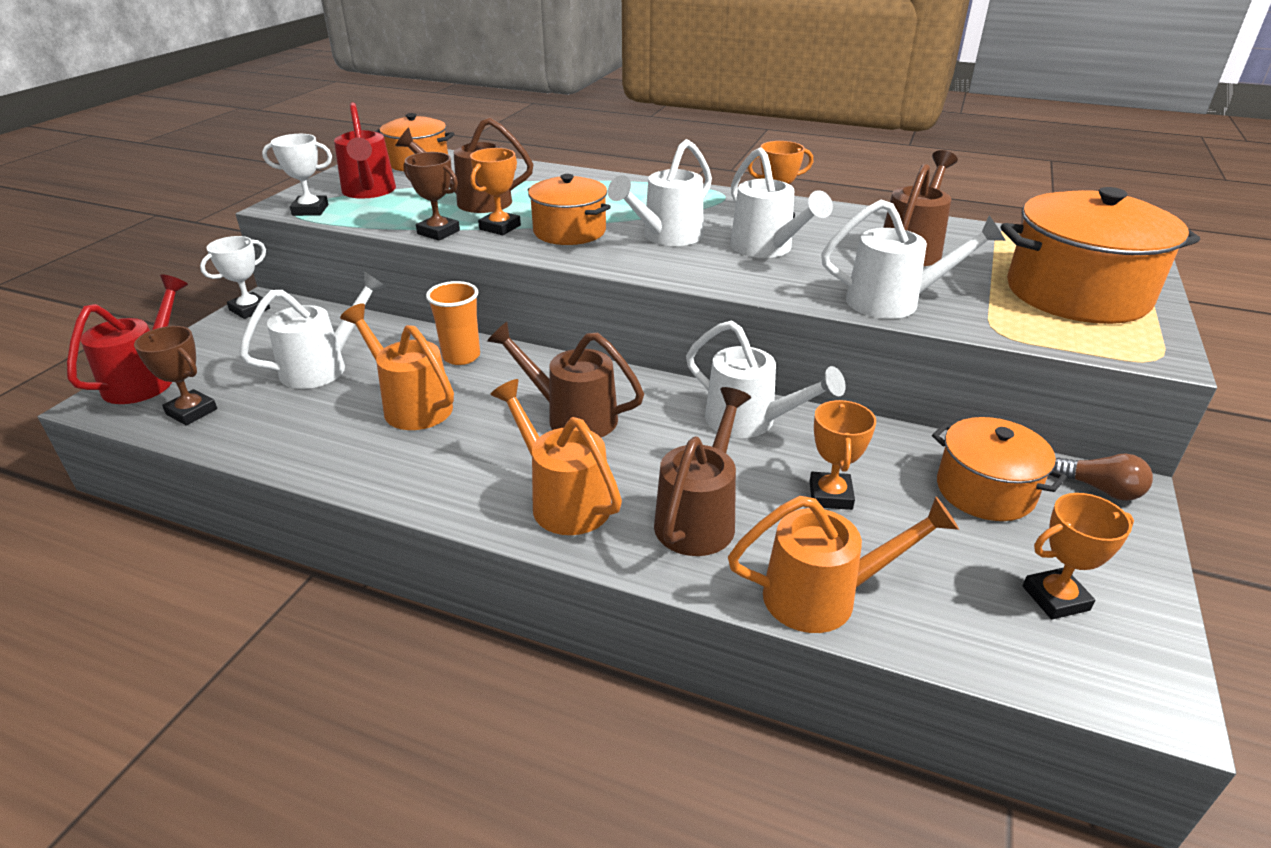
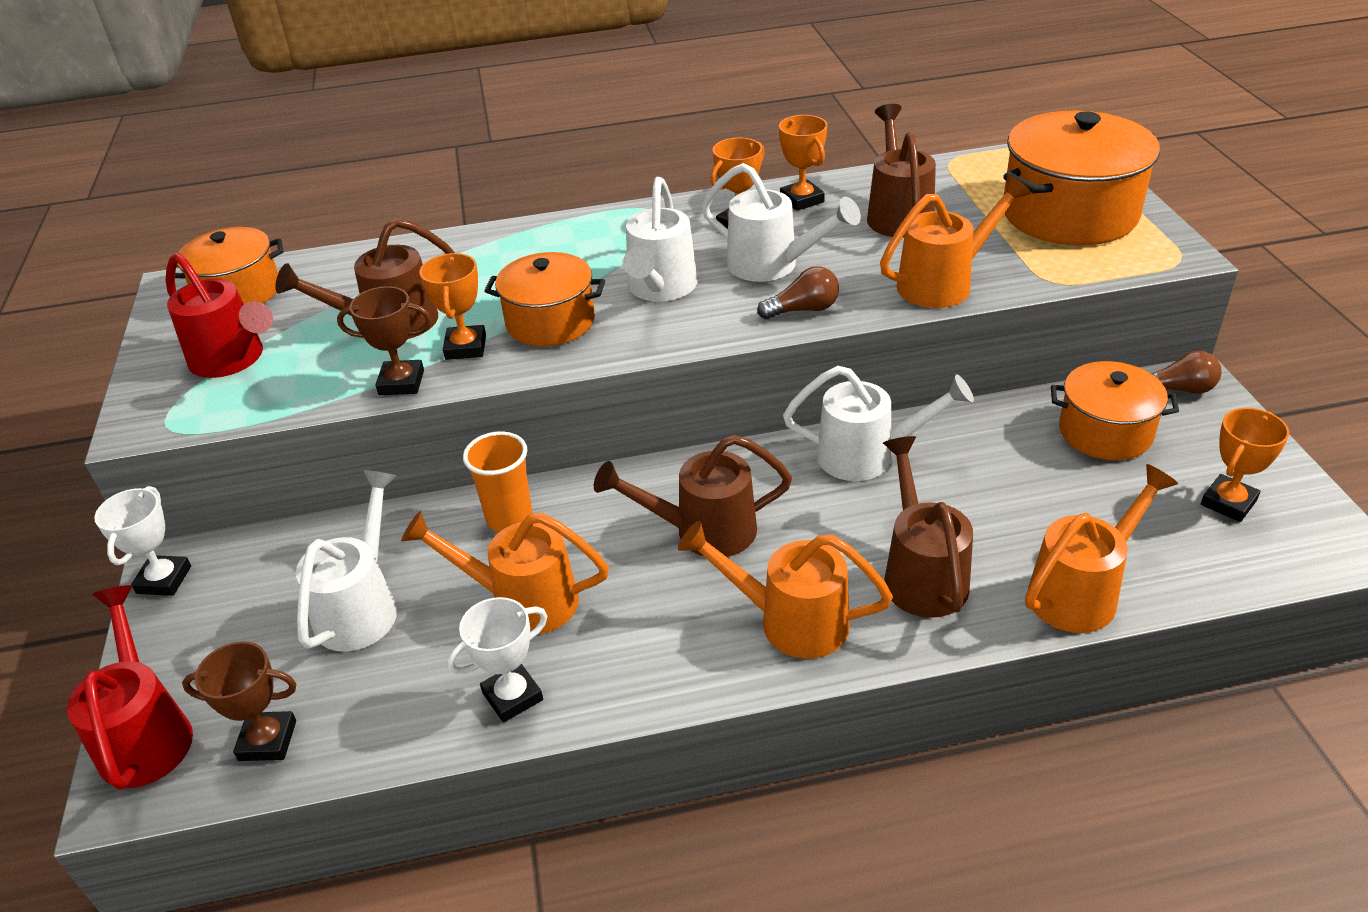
camera: 30 degrees left, 5 degrees up
white trophy [262,134,332,216] -> white trophy moved to [447,597,547,722]
orange trophy [810,400,876,510] -> orange trophy moved to [779,115,827,211]
white watering can [821,200,1006,319] -> orange watering can [880,175,1031,308]
none -> brown light bulb [757,266,839,319]

